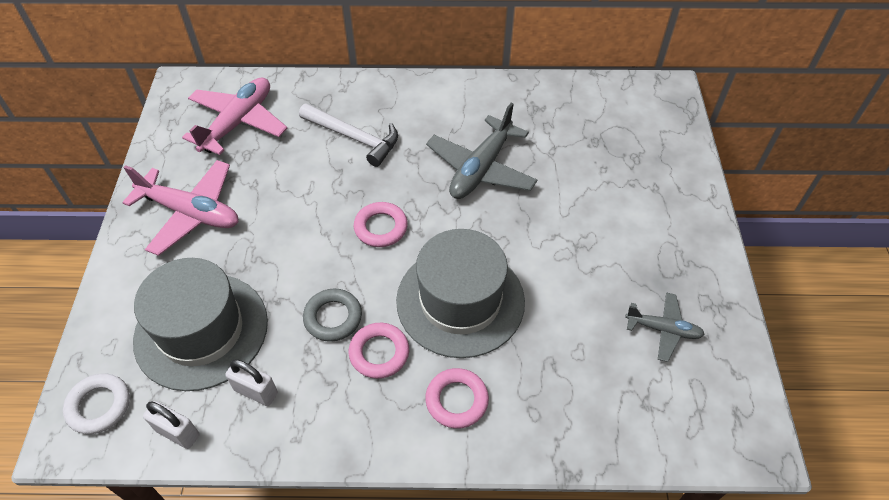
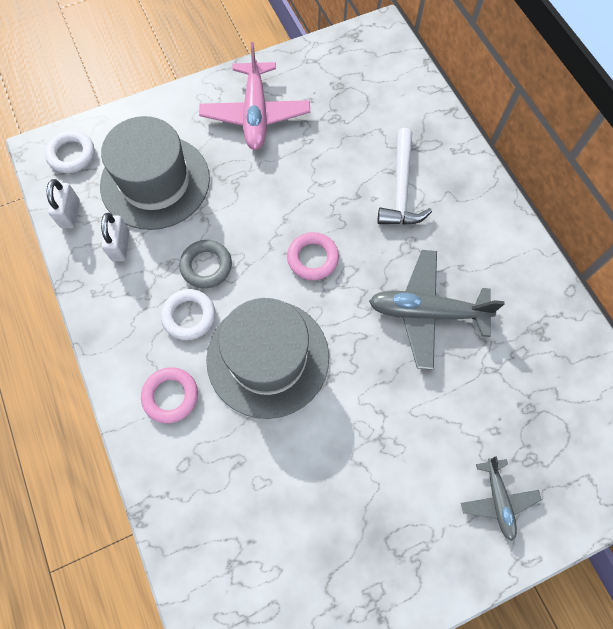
camera: 65 degrees right, 15 degrees up
pink plane [182,77,287,155] -> none
pink ring [349,323,409,379] -> white ring [161,289,215,340]
grey plane [625,292,705,362] -> grey plane moved to [461,456,542,541]

